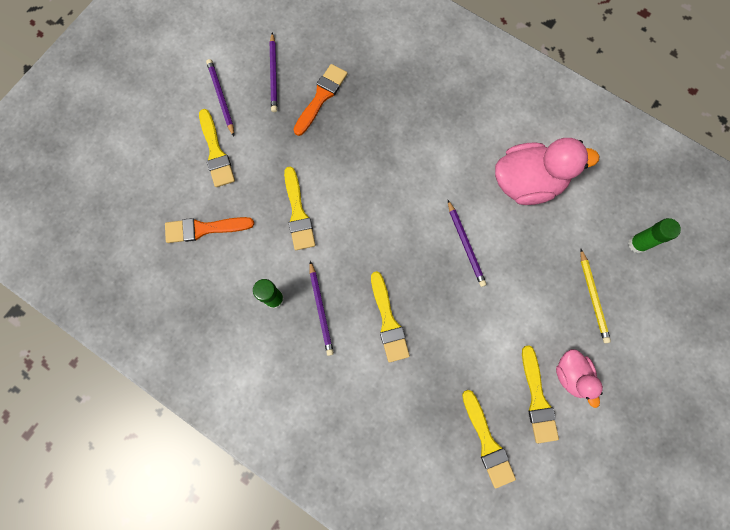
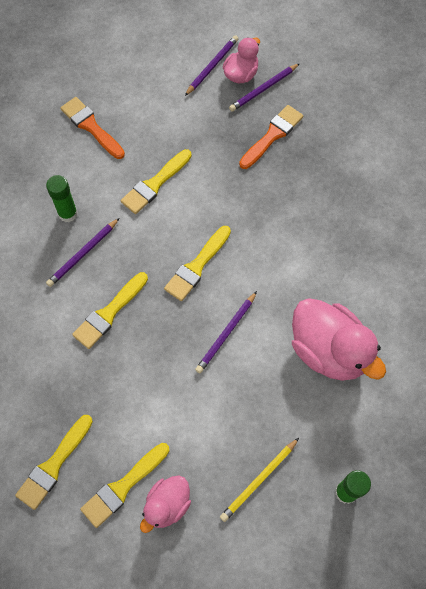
camera: 55 degrees right, 10 degrees down
yellow brush [199,109,235,187] -> yellow brush moved to [164,226,231,301]
orange brush [293,64,348,136] -> orange brush turned 45 degrees counterclockwise [239,105,303,169]
none -> pink duck [223,37,260,83]

